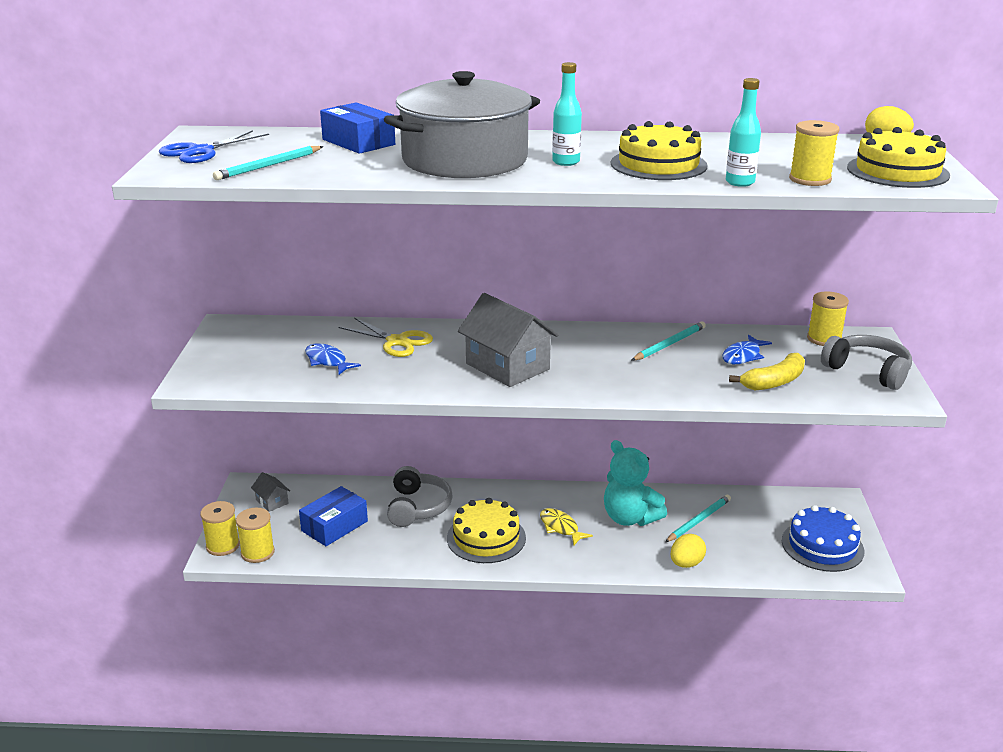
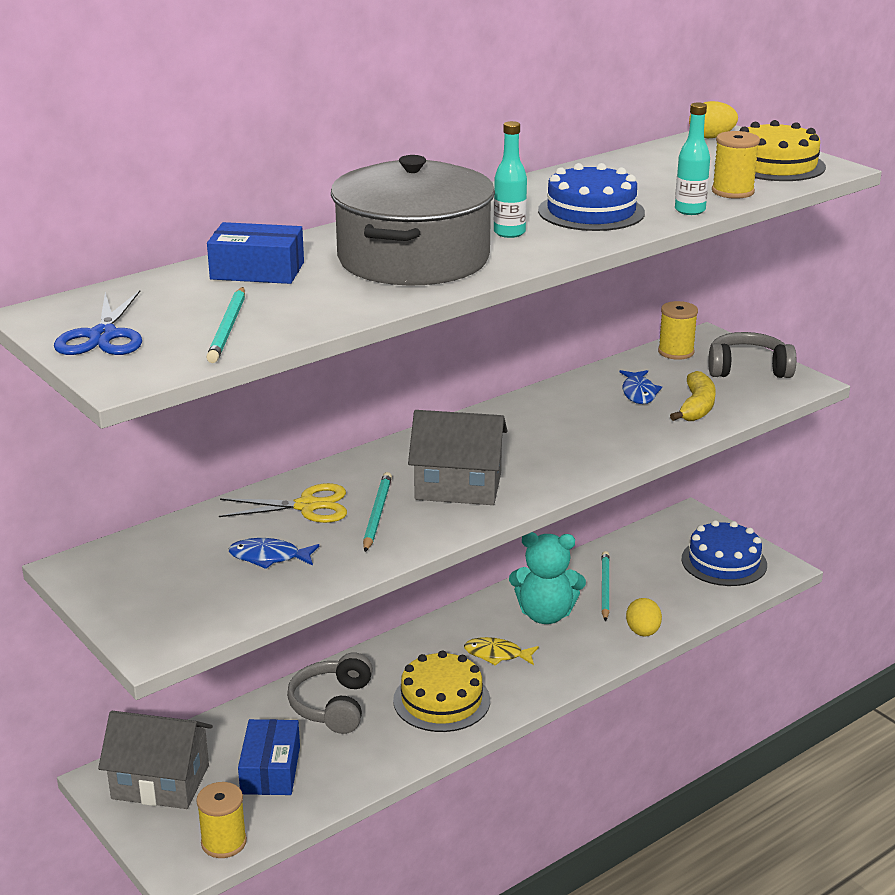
camera: 40 degrees left, 0 degrees up
yellow spool [200,501,240,556] -> none
grey house [251,472,290,512] -> grey house [98,711,213,809], size x2.14
grey headphones [387,466,453,527] -> grey headphones turned 135 degrees counterclockwise [287,652,373,734]
yellow cake [611,121,707,180] -> blue cake [538,163,645,231]
turquoise pencil [631,321,706,361] -> turquoise pencil moved to [363,472,392,552]

